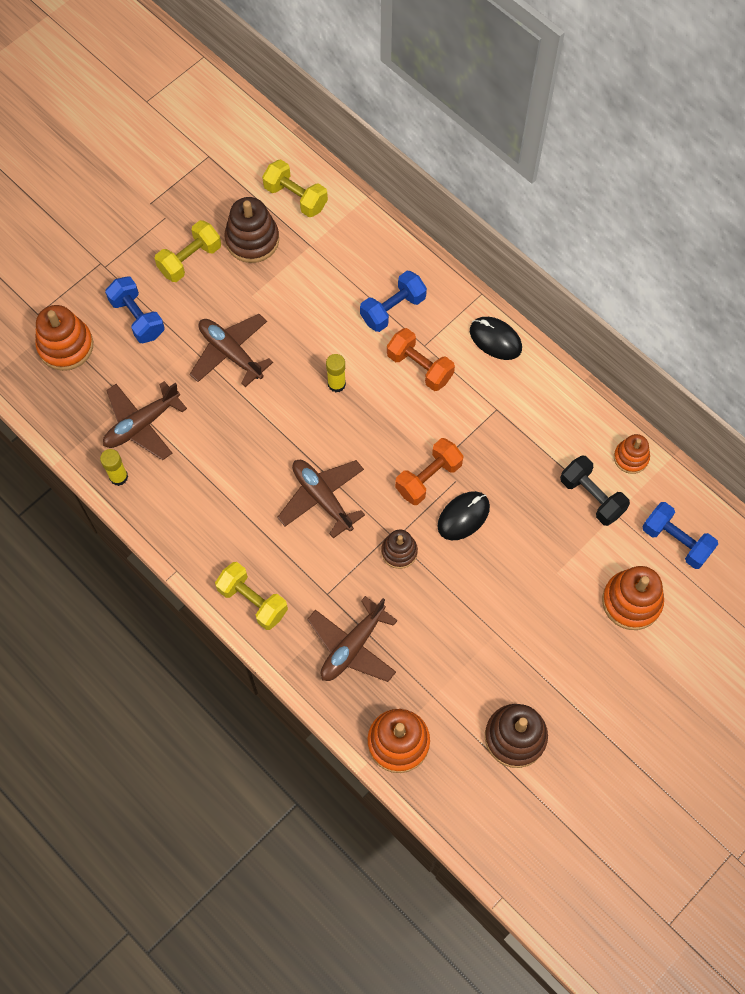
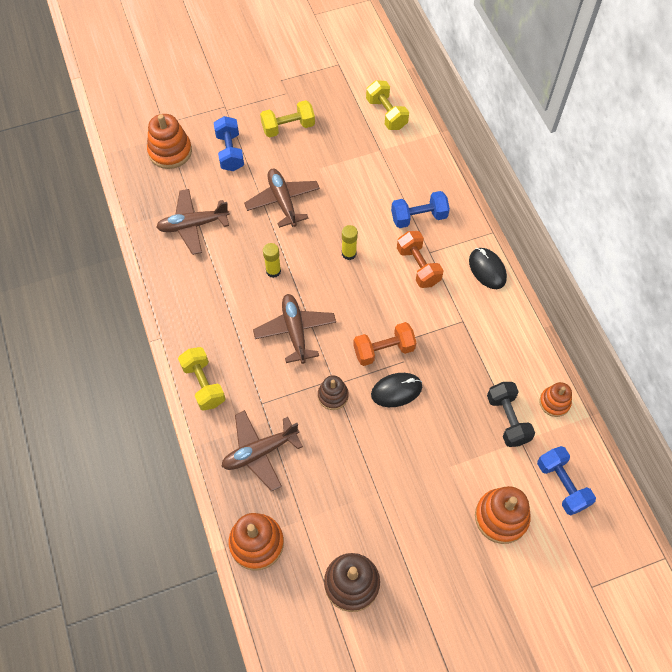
camera: 25 degrees right, 5 degrees down
yellow glue stick [100,449,128,486] -> yellow glue stick moved to [263,243,281,278]
brown stacking toy [224,197,279,263] -> none

